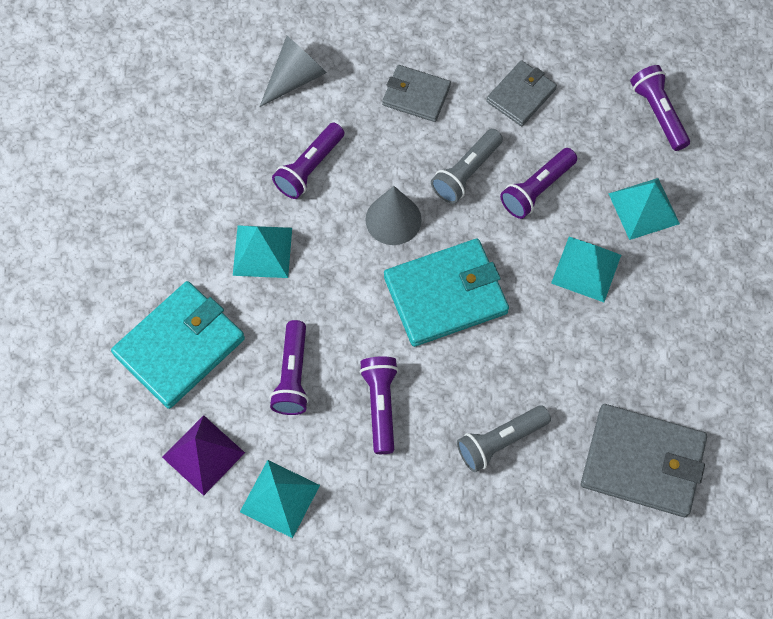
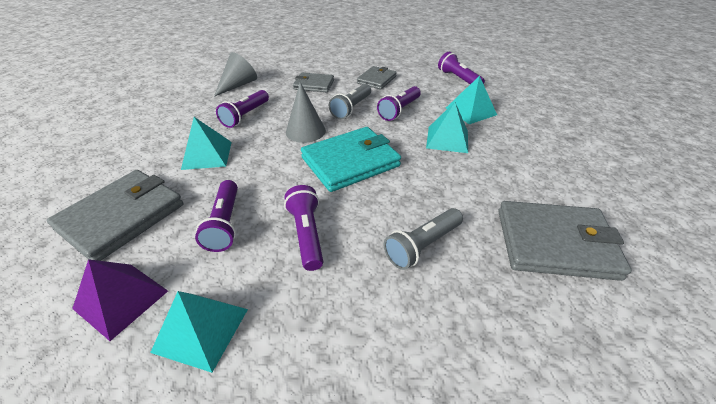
camera: 10 degrees left, 25 degrees down
turquoise wallet [111,281,245,409] -> grey wallet [47,170,183,261]

